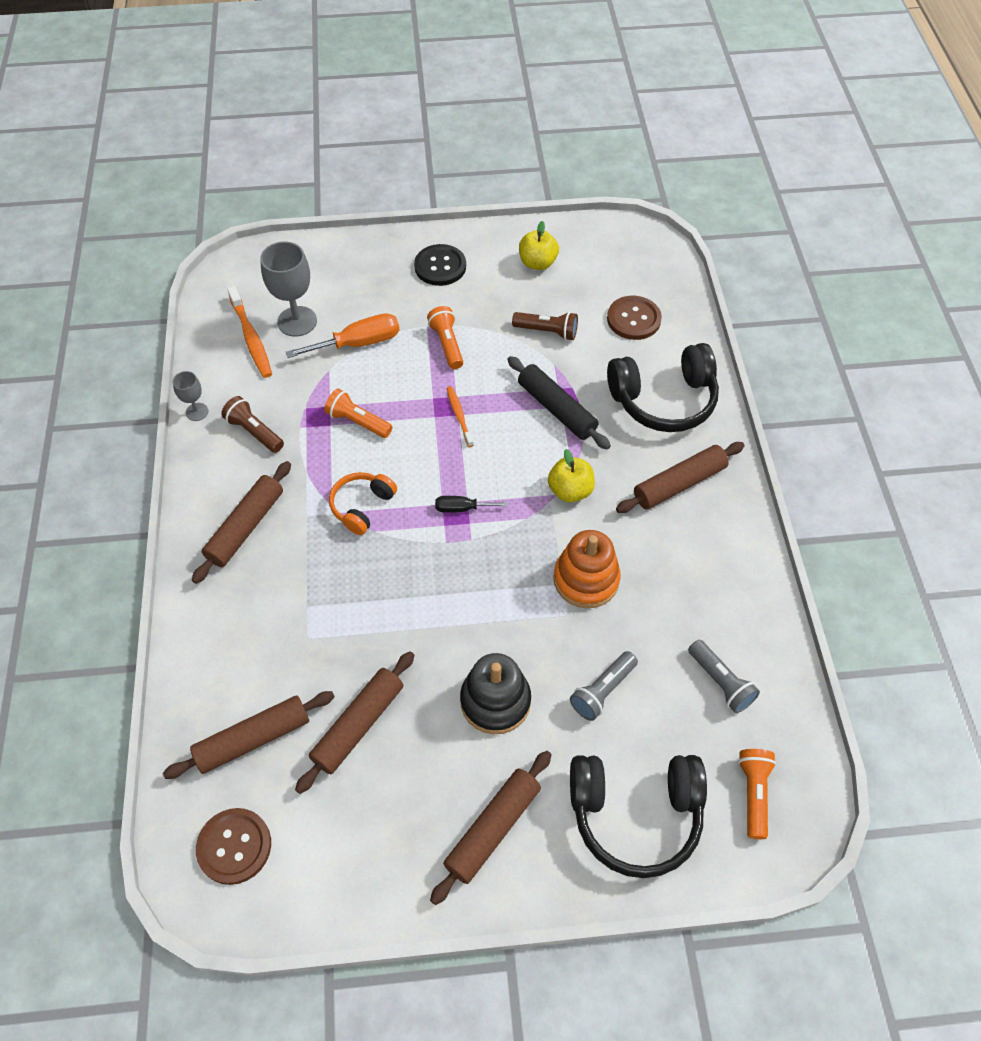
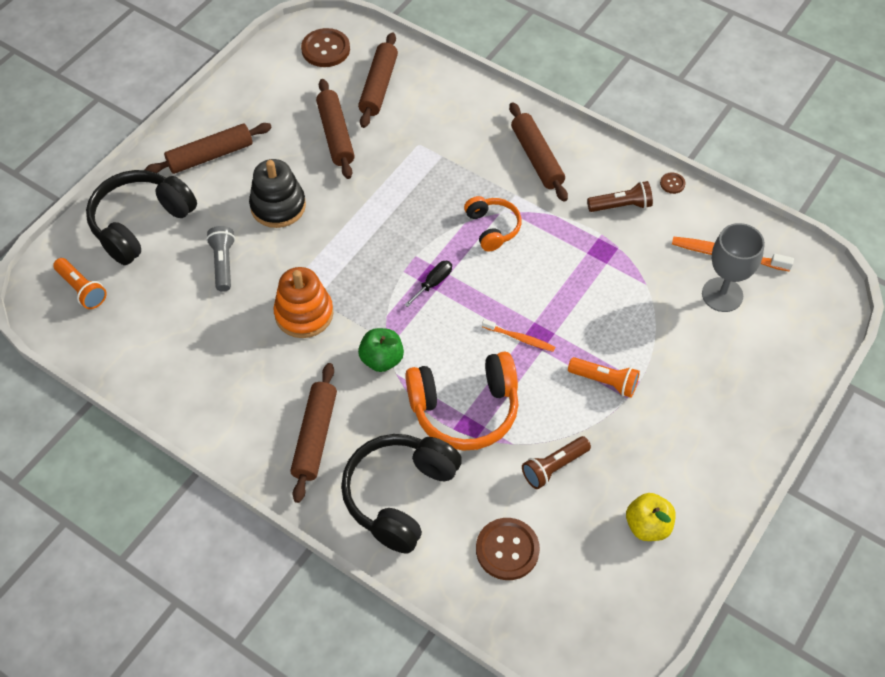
camera: 130 degrees right, 0 degrees up
grey goblet [172,371,208,421] -> brown button [660,173,686,194]
orange screwdriver [286,313,400,358] -> none
orange flashlight [324,389,392,438] -> none
black button [414,244,466,286] -> none
brown rolling pin [430,751,552,905] -> brown rolling pin turned 75 degrees clockwise [144,123,272,174]
black rolling pin [507,356,611,450] -> orange headphones [405,351,518,451]
yellow apple [548,449,595,502] -> green apple [358,328,404,372]
grey flashlight [688,640,760,713] -> none

